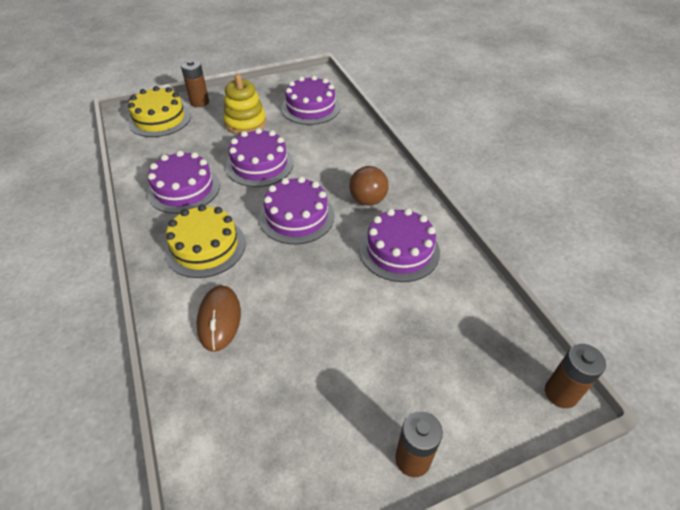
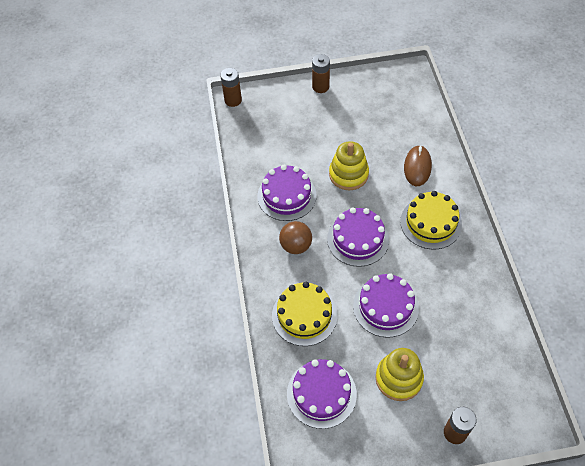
camera: 165 degrees left, 10 degrees up
yellow cake [128,86,191,137] -> yellow cake moved to [272,282,337,346]
purple cake [147,151,220,214] -> none
none -> yellow stacking toy [329,141,369,190]

